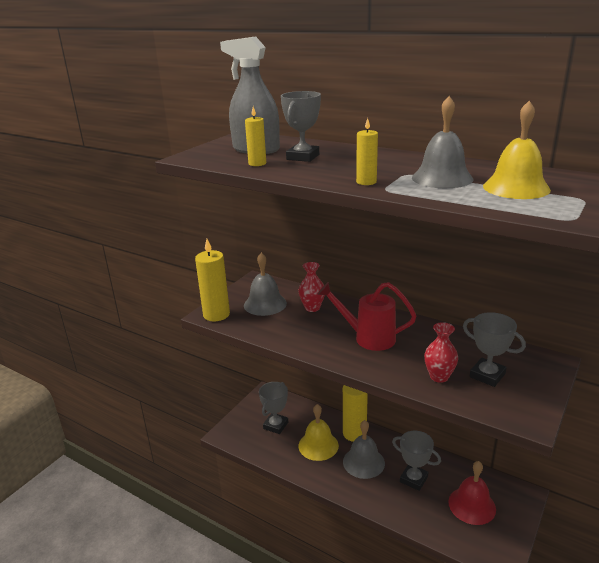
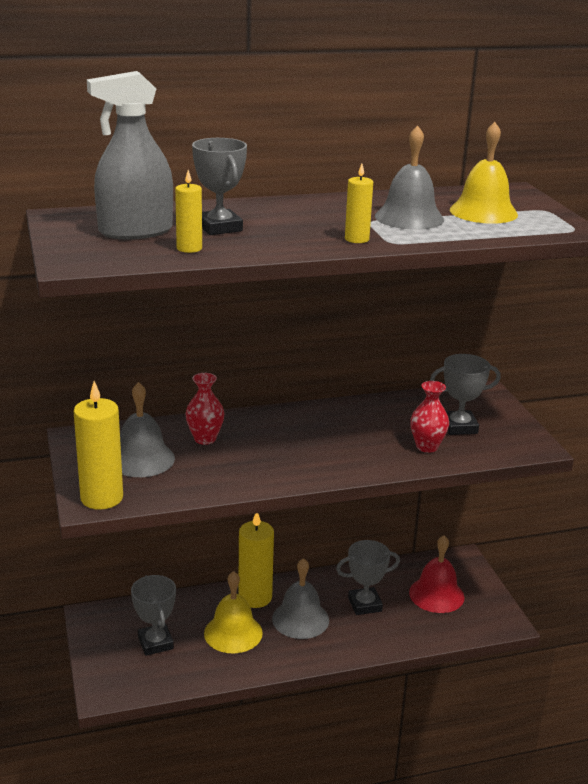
camera: 50 degrees left, 0 degrees up
red watering can [317,282,416,351] -> none

